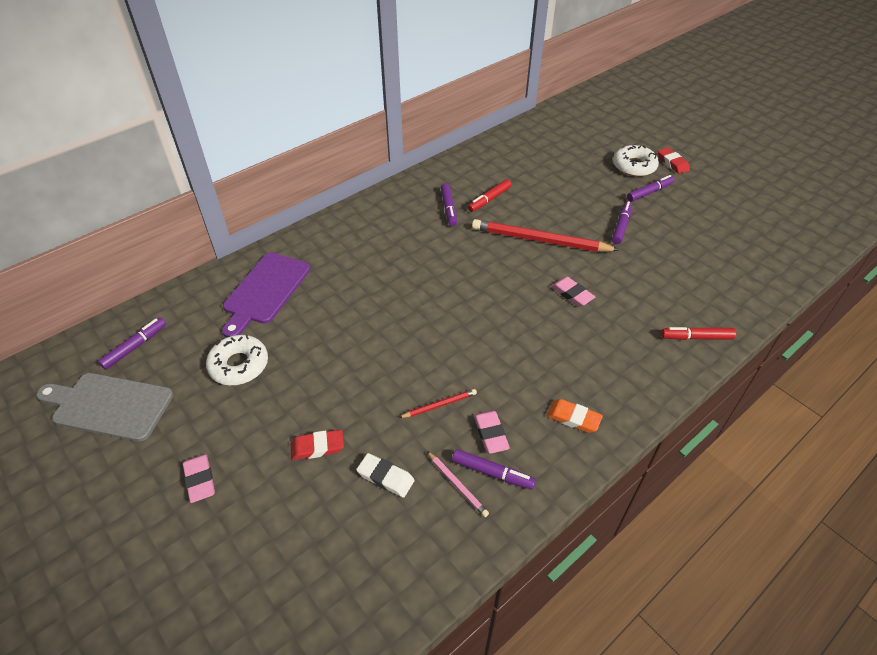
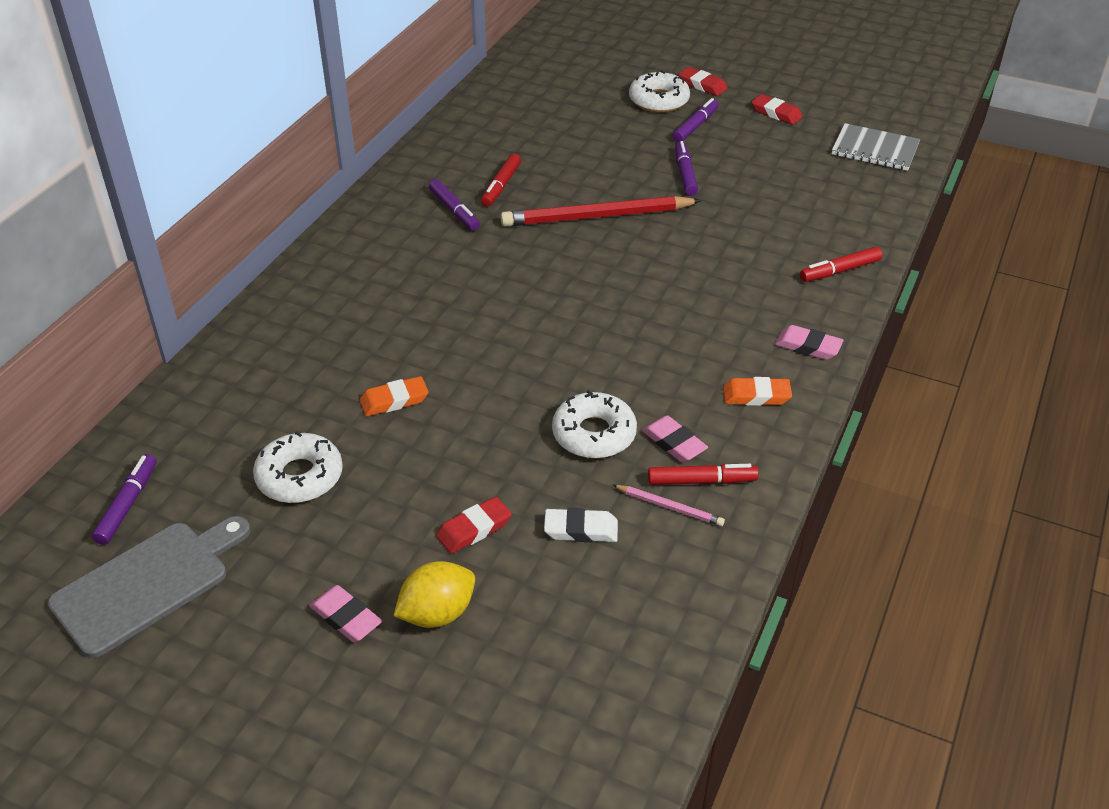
camera: 25 degrees left, 5 degrees down
grey cutting board [36,373,173,442] -> grey cutting board turned 150 degrees clockwise [48,516,250,658]
purple cutting board [222,253,311,338] -> none
red pencil [399,389,477,418] -> white donut [552,390,637,458]
purple marker [452,449,536,490] -> red marker [648,464,759,485]
pink eraser [551,277,595,307] -> pink eraser moved to [775,325,844,360]
none -> orange eraser [360,376,429,416]
none -> yellow lemon [393,561,475,628]
none -> red eraser [752,94,803,125]
none -> grey notebook [832,123,920,171]

